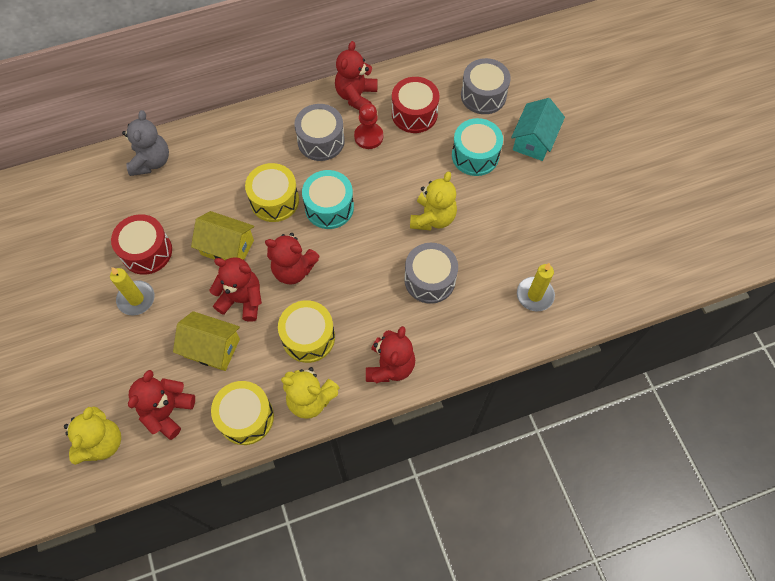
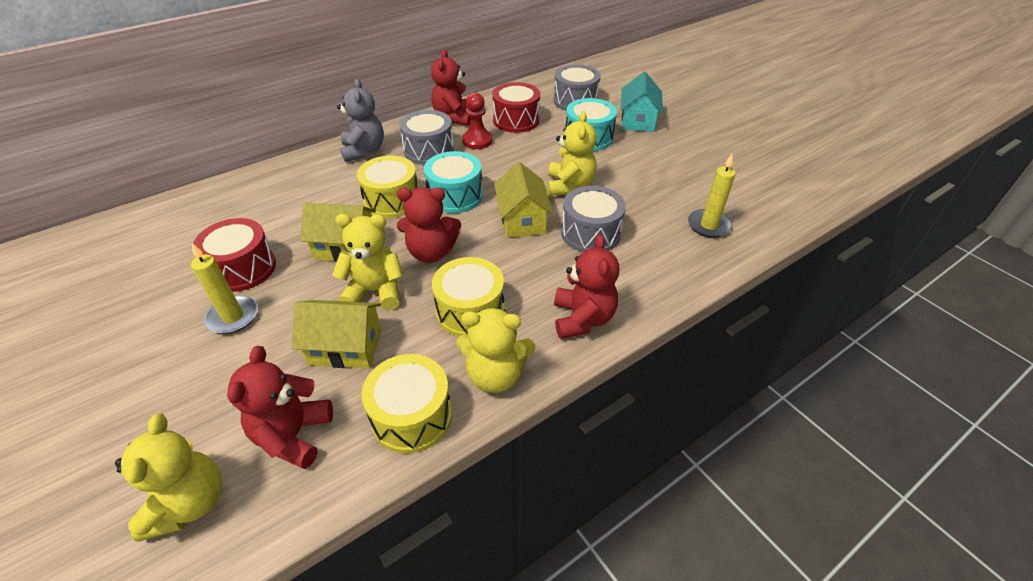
camera: 15 degrees left, 20 degrees down
grey teddy bear [122,110,169,176] -> grey teddy bear moved to [337,79,384,162]
red teddy bear [209,257,262,322] -> yellow teddy bear [332,214,403,310]
none -> yellow house [494,162,553,238]

